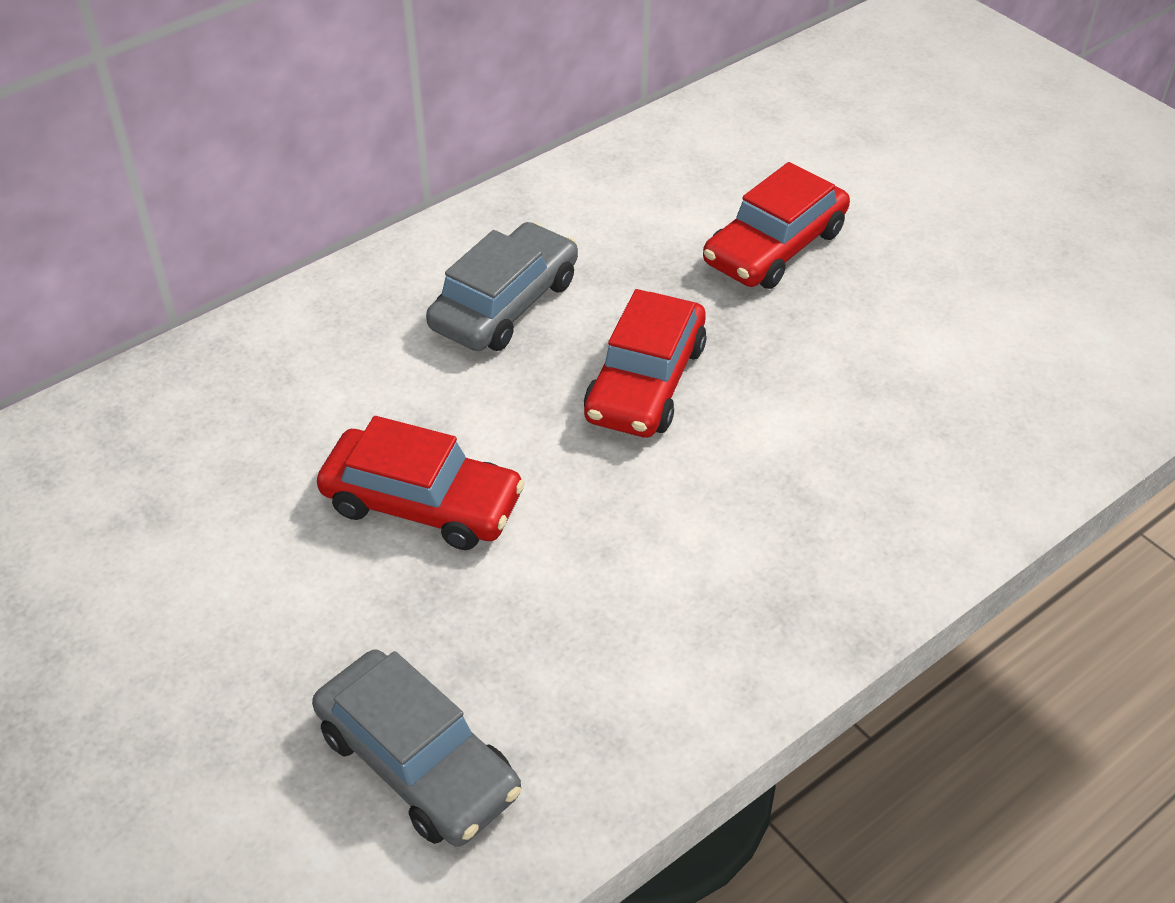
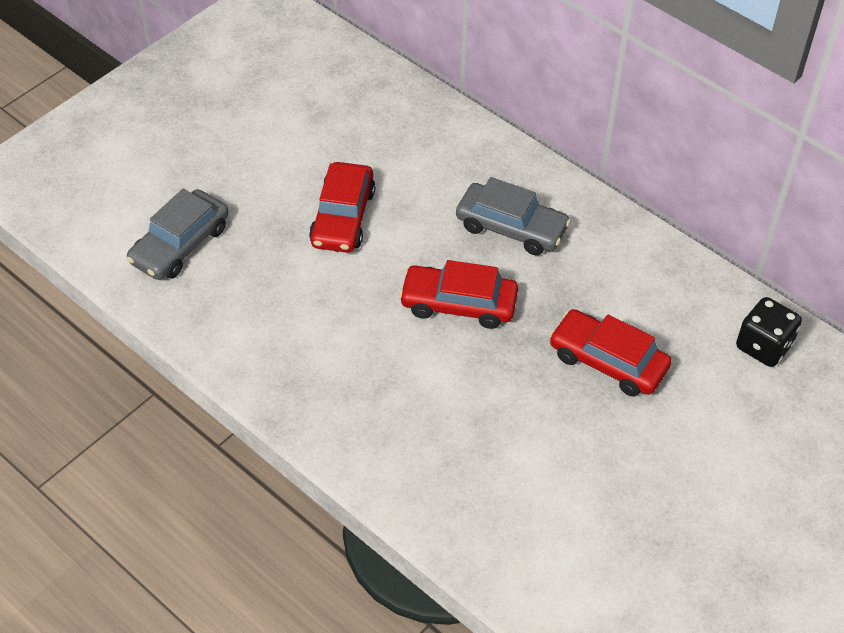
camera: 80 degrees right, 5 degrees up
none -> black dice [736,297,802,367]

